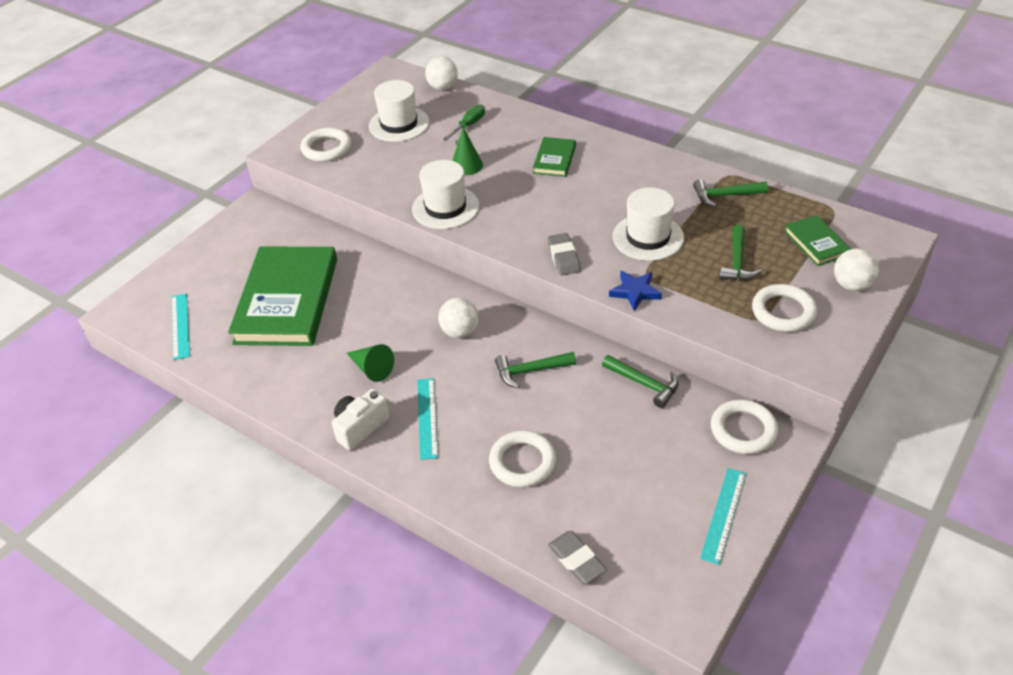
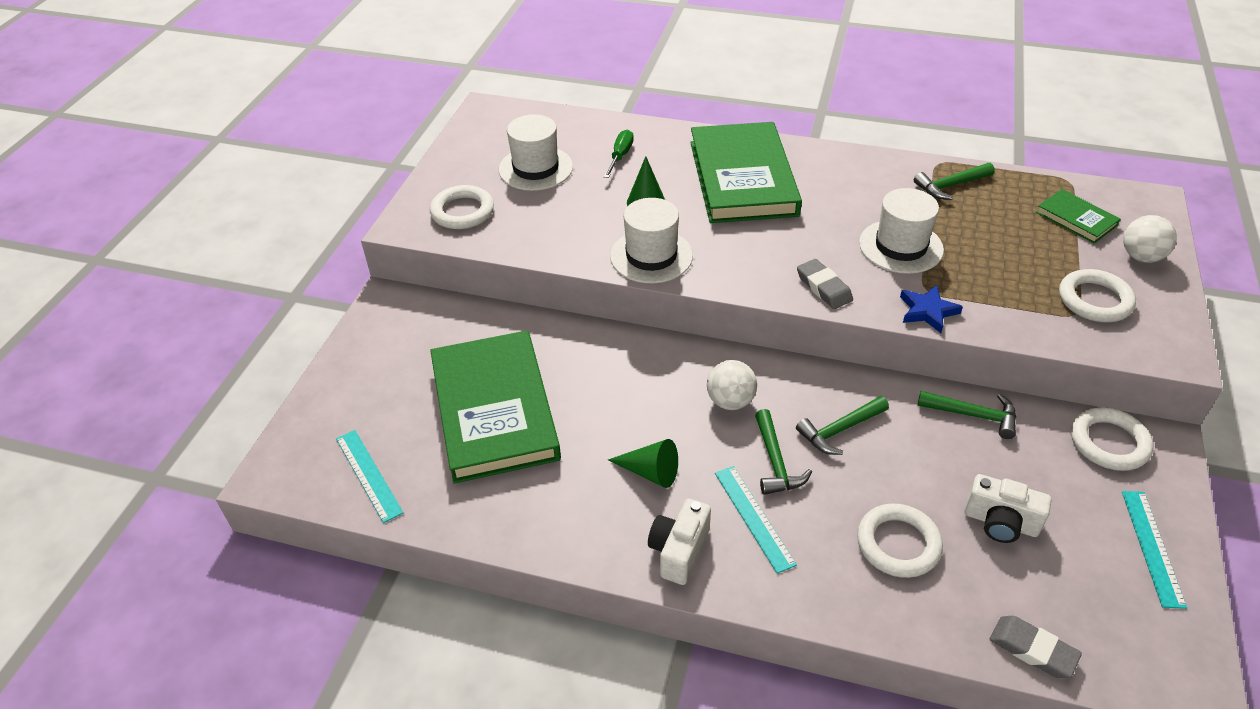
camera: 20 degrees left, 0 degrees up
white ball [425,56,458,90] -> none
green book [533,137,576,177] -> green book [690,122,802,223], size x2.20
green hammer [719,225,762,281] -> green hammer moved to [755,409,812,495]
none -> white camera [964,474,1052,543]

